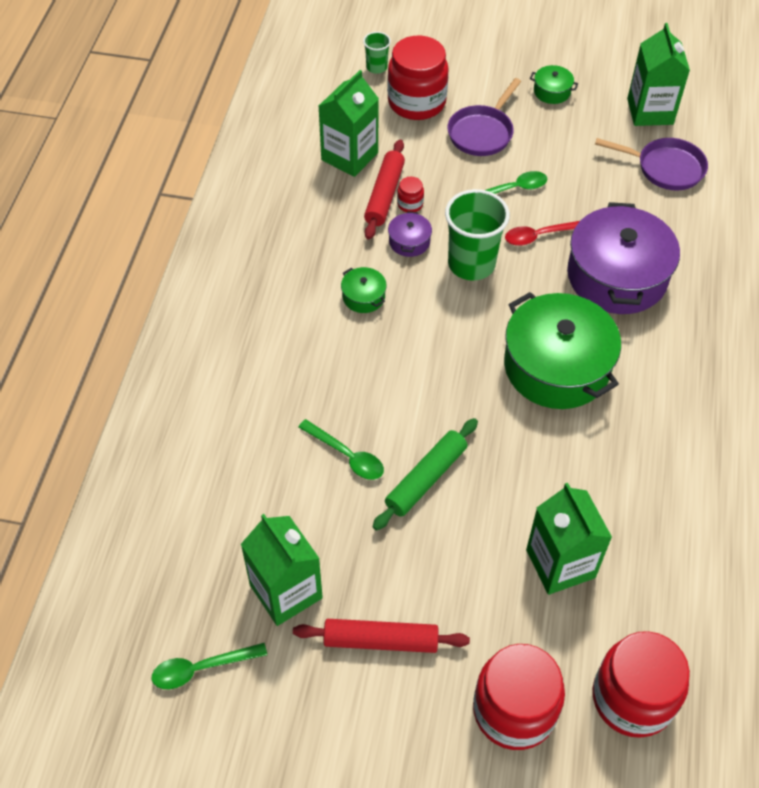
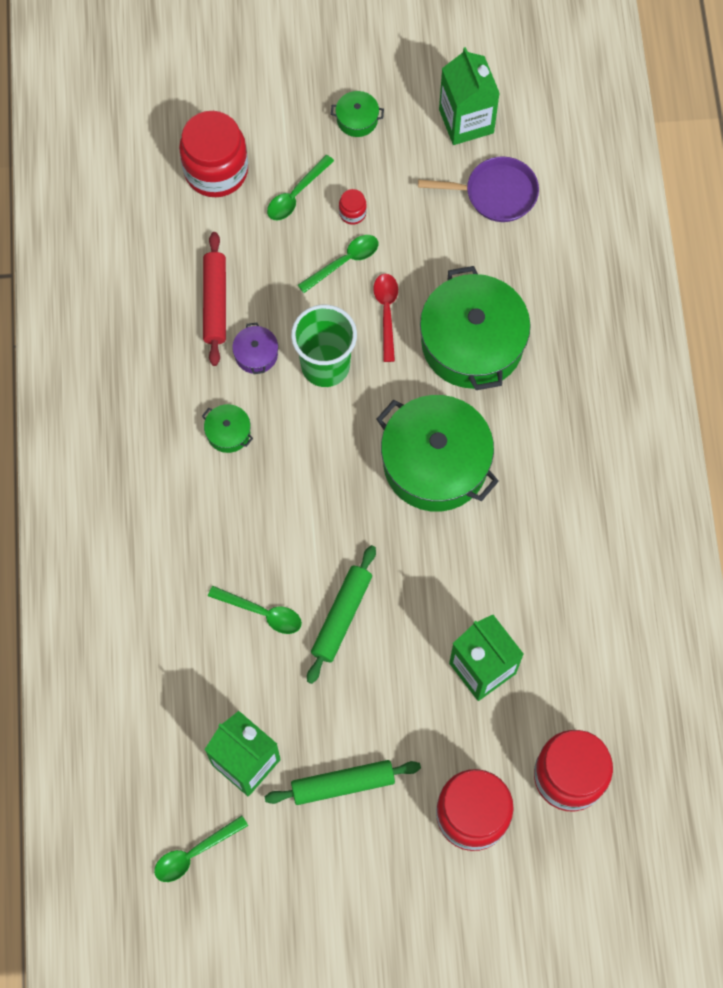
camera: 15 degrees left, 15 degrees up
red rolling pin [293,619,470,653] -> green rolling pin [264,760,421,805]
green carton [319,70,379,177] -> none
green cup [363,32,391,74] -> none
red jar [397,177,424,212] -> red jar moved to [339,189,367,225]
purple pan [447,78,521,156] -> green spoon [267,155,334,220]
red spoon [505,221,580,246] -> red spoon turned 120 degrees clockwise [373,274,398,362]
purple pot [567,202,680,314] -> green pot [420,266,531,390]

